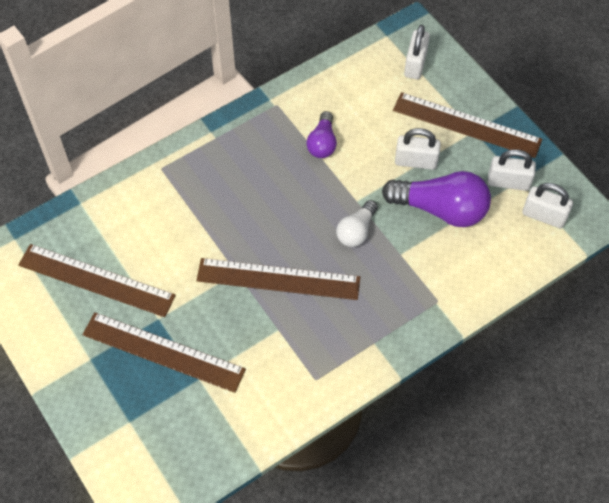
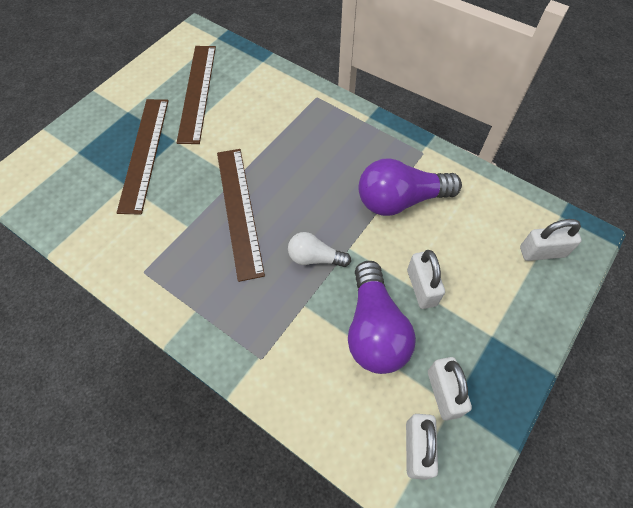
camera: 70 degrees right, 0 degrees up
purple light bulb [306,111,337,158] -> purple light bulb [359,158,462,216], size x1.78
brown ruler [393,92,542,158] -> none

